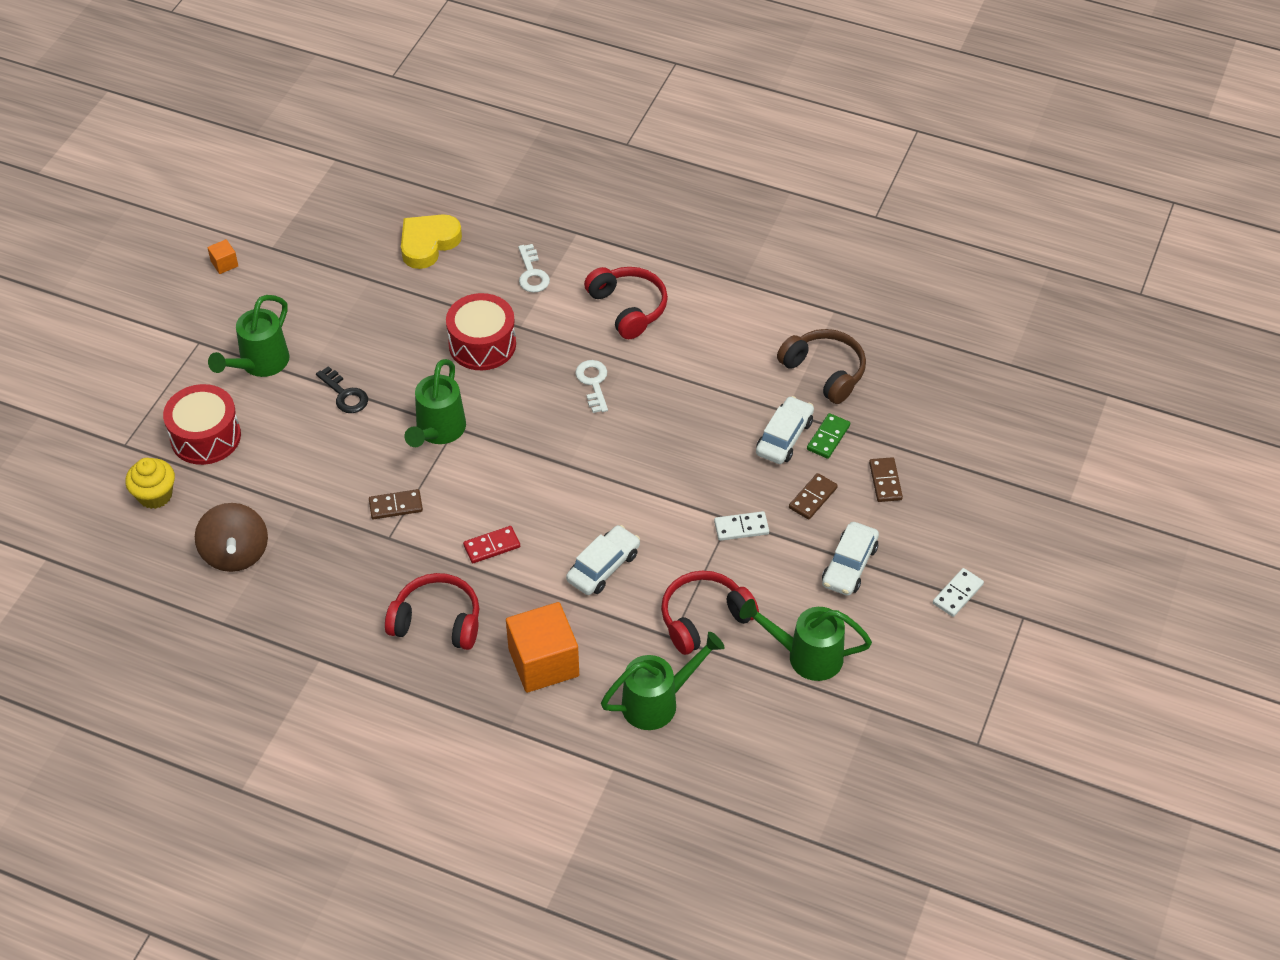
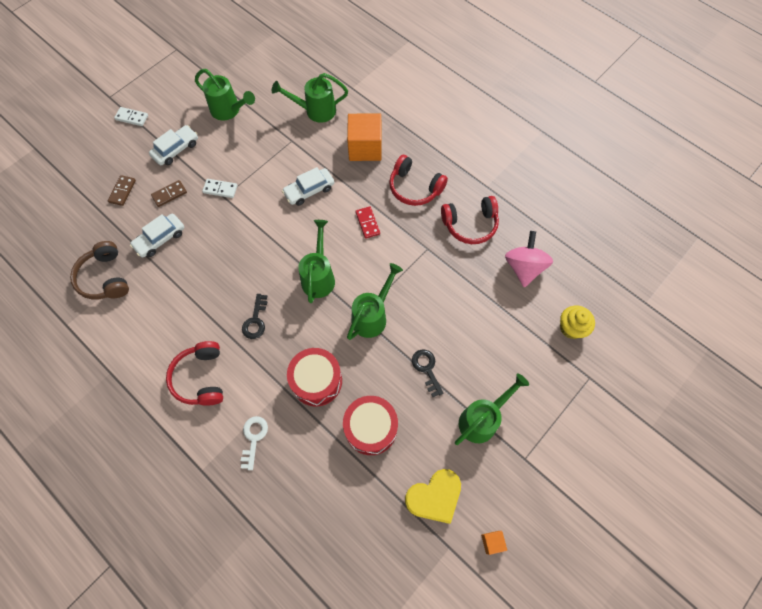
camera: 160 degrees left, 15 degrees up
red drum [163,384,241,465] -> red drum moved to [343,396,398,455]
brown spinning top [195,503,268,572] -> pink spinning top [505,231,553,287]
brown domino [369,489,423,519] -> none
yellow heart [401,214,462,269] -> yellow heart moved to [405,469,461,524]
red domino [463,526,520,563] -> red domino turned 75 degrees clockwise [355,206,380,239]
white key [575,360,608,413] -> black key [242,294,267,339]
red headphones [661,571,759,655] -> red headphones moved to [441,196,499,244]
green domino [807,413,850,459] -> none
white domino [933,568,984,617] -> white domino turned 45 degrees clockwise [114,107,148,126]
none -> green watering can [298,220,335,303]

